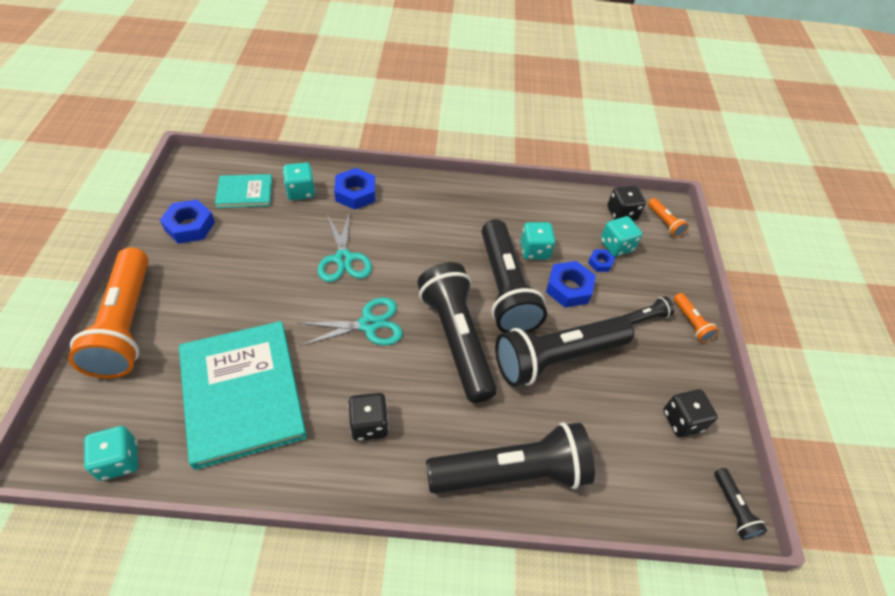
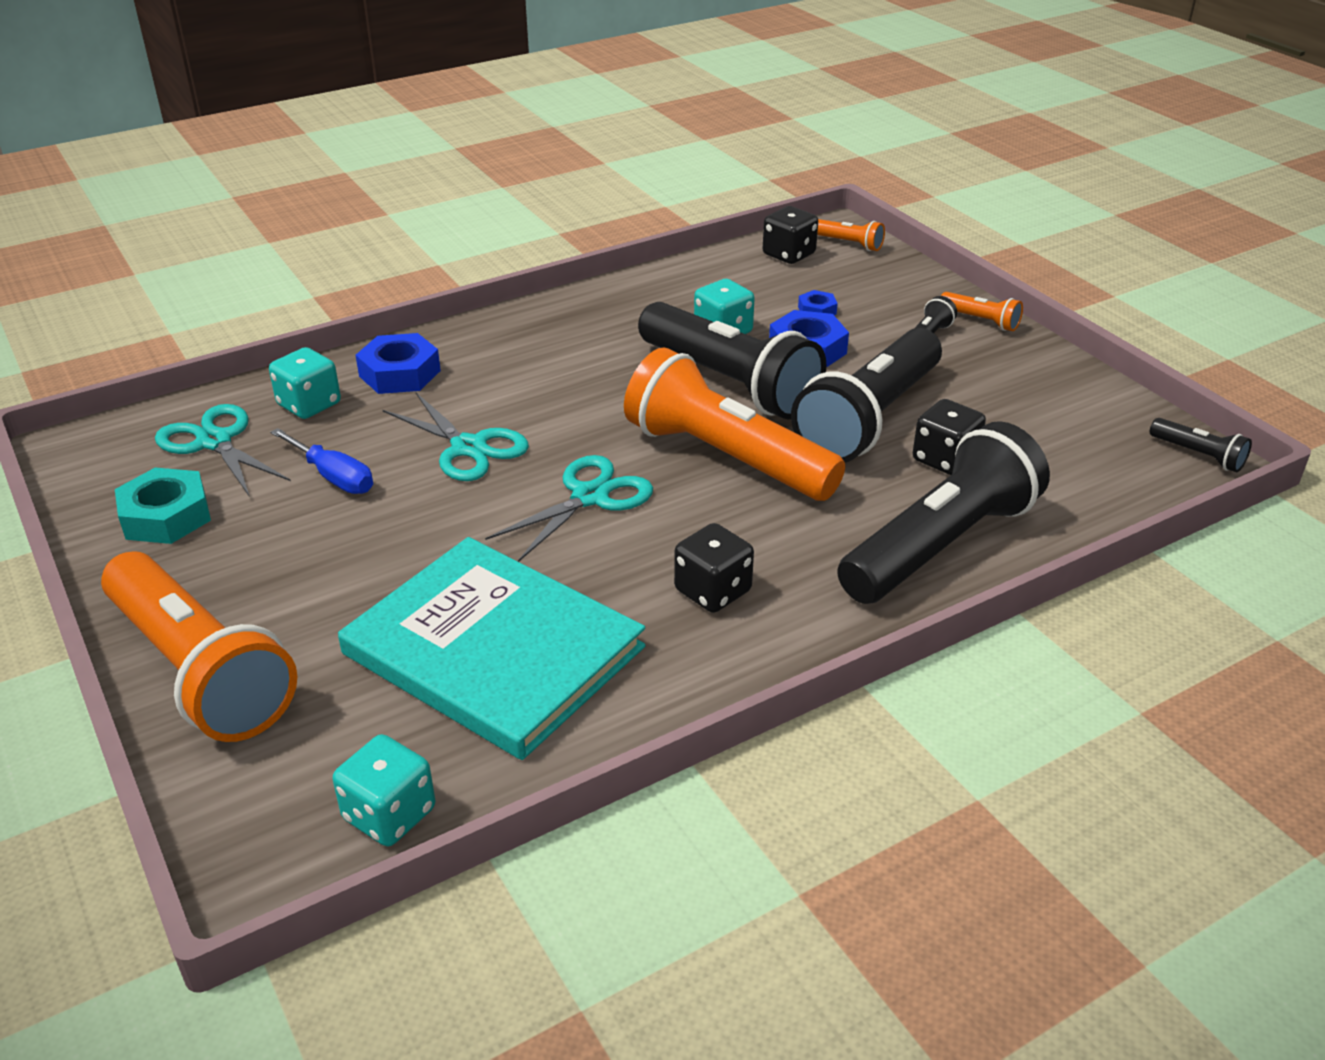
camera: 30 degrees left, 15 degrees down
blue nut [160,200,215,244] -> turquoise nut [115,468,211,544]
turquoise book [215,174,272,208] -> turquoise scissors [155,404,291,497]
black flashlight [417,262,497,403] -> orange flashlight [624,347,845,501]
turquoise dice [601,216,642,257] -> none
black dice [663,389,718,437] -> black dice moved to [913,399,986,475]
none -> blue screwdriver [270,428,373,494]

